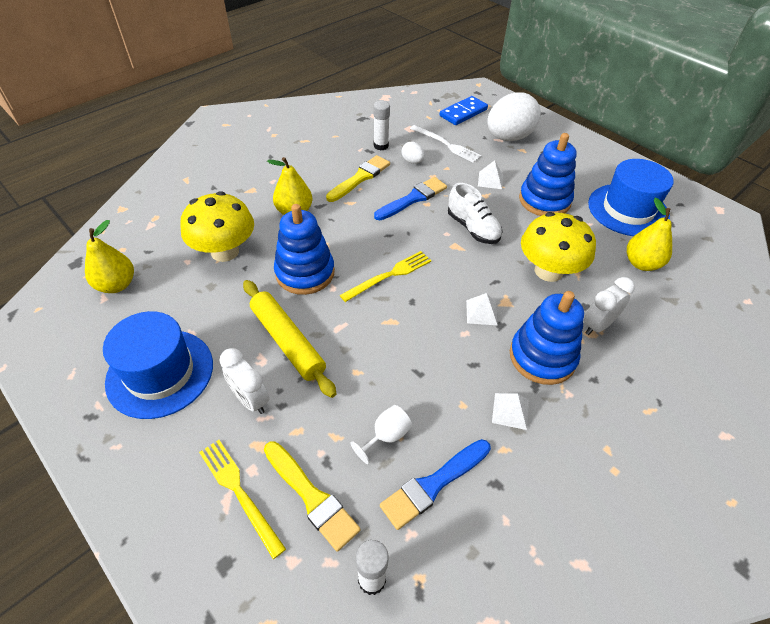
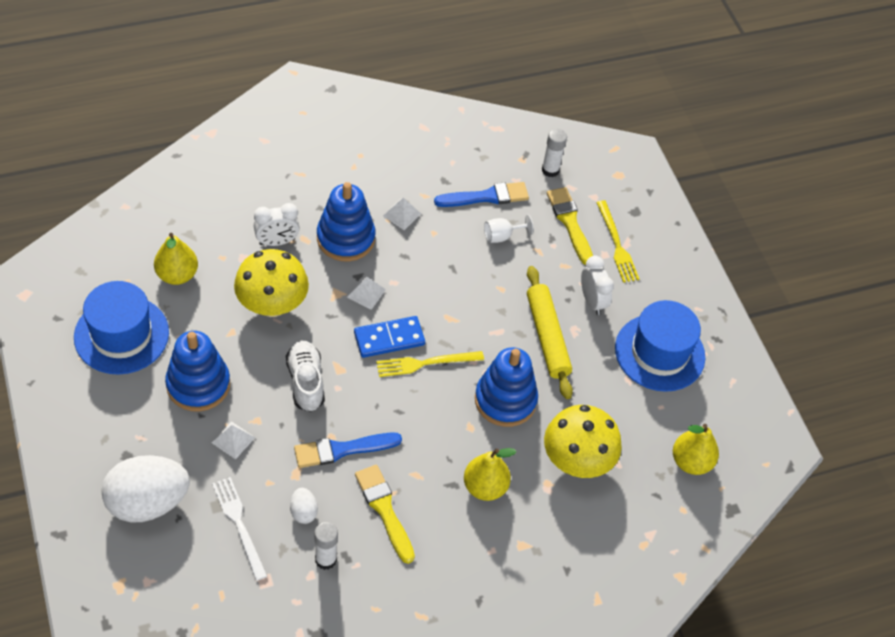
camera: 160 degrees left, 5 degrees up
yellow brush [326,155,390,202] -> yellow brush turned 90 degrees clockwise [355,465,415,564]
blue domino [439,96,488,125] -> blue domino moved to [354,316,425,358]

